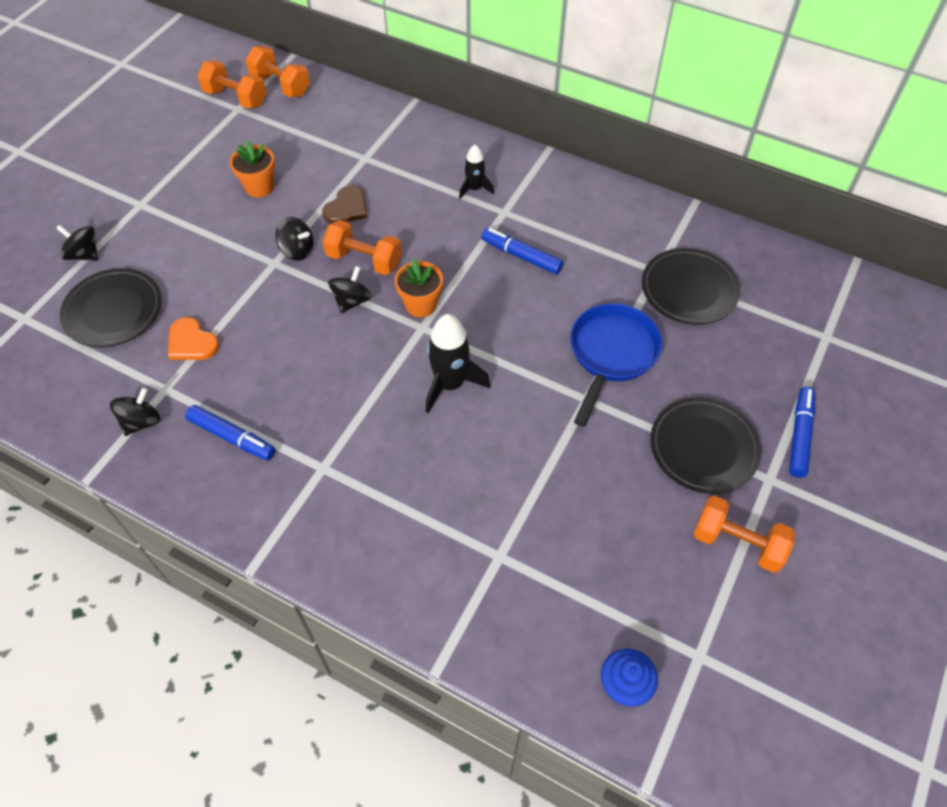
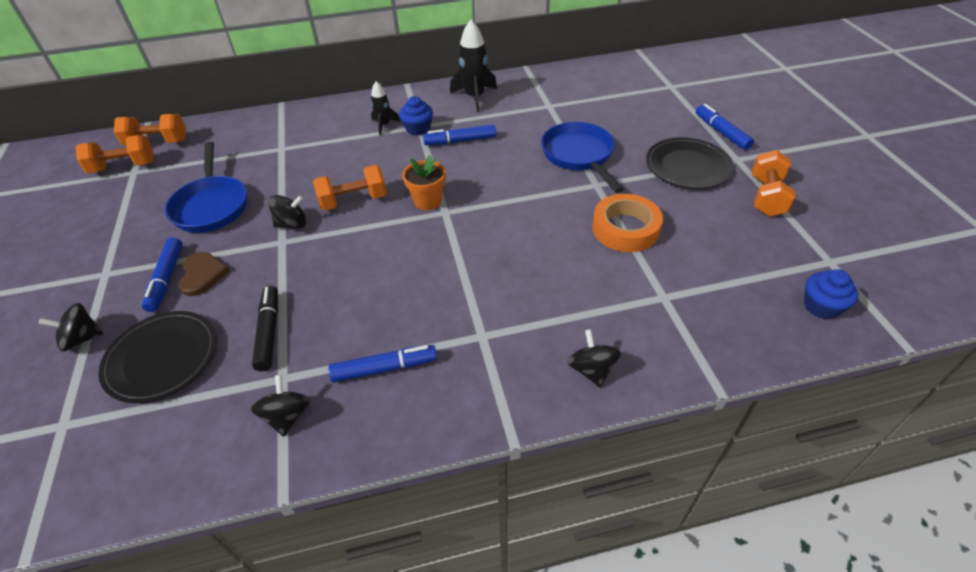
camera: 40 degrees left, 10 degrees down
orange heart [168,317,219,360] -> black marker [252,285,278,371]
orange flower pot [230,140,275,198] -> blue pan [165,142,247,233]
brown heart [322,185,367,224] -> brown heart moved to [178,252,230,296]
black spinning top [328,266,372,313] -> black spinning top moved to [567,329,621,387]
black rocket [426,314,490,413] -> black rocket moved to [450,20,497,112]
black plate [642,248,740,324] -> none
orange dumbbell [693,496,795,573] -> orange dumbbell turned 60 degrees counterclockwise [752,150,795,217]
none -> blue marker [142,237,183,312]
none -> blue cupcake [399,96,433,136]
none -> orange tape [592,194,663,252]

